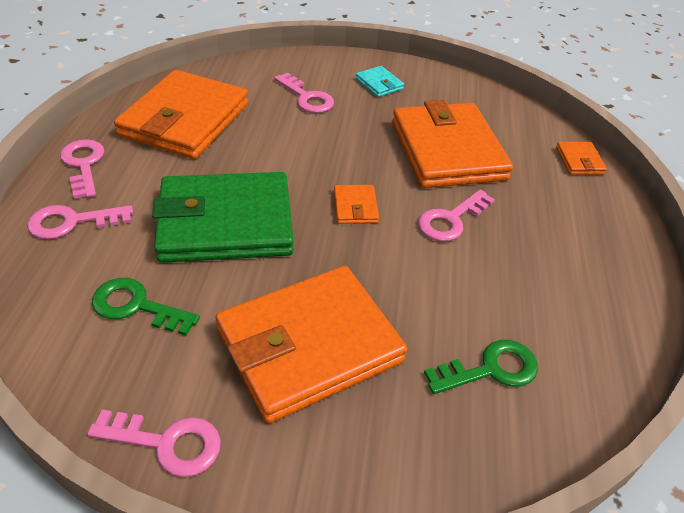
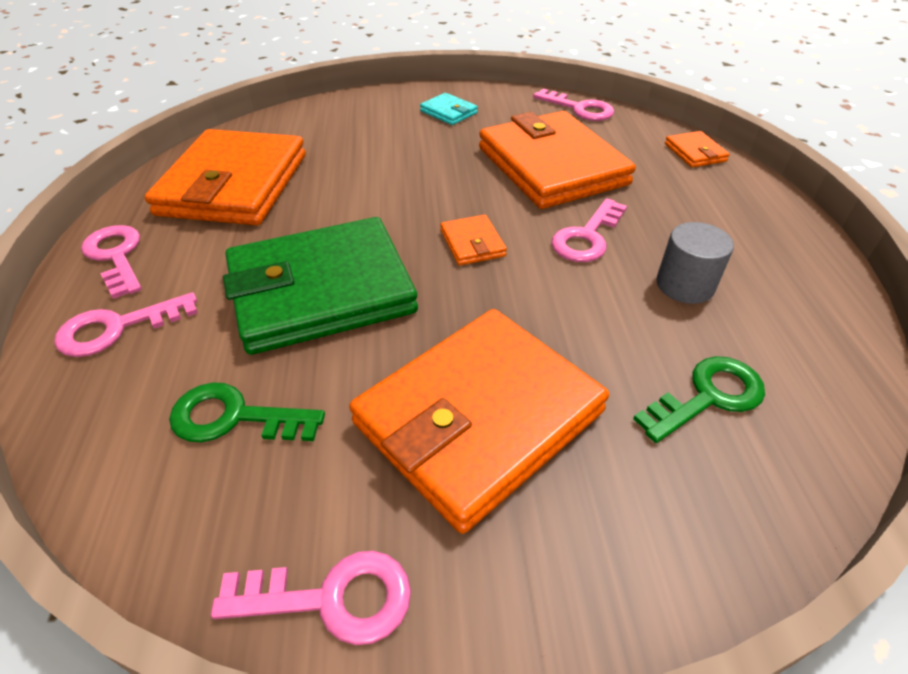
camera: 10 degrees left, 0 degrees up
pink key [274,72,334,113] -> pink key moved to [533,88,614,121]
none -> grey cylinder [656,222,734,304]

